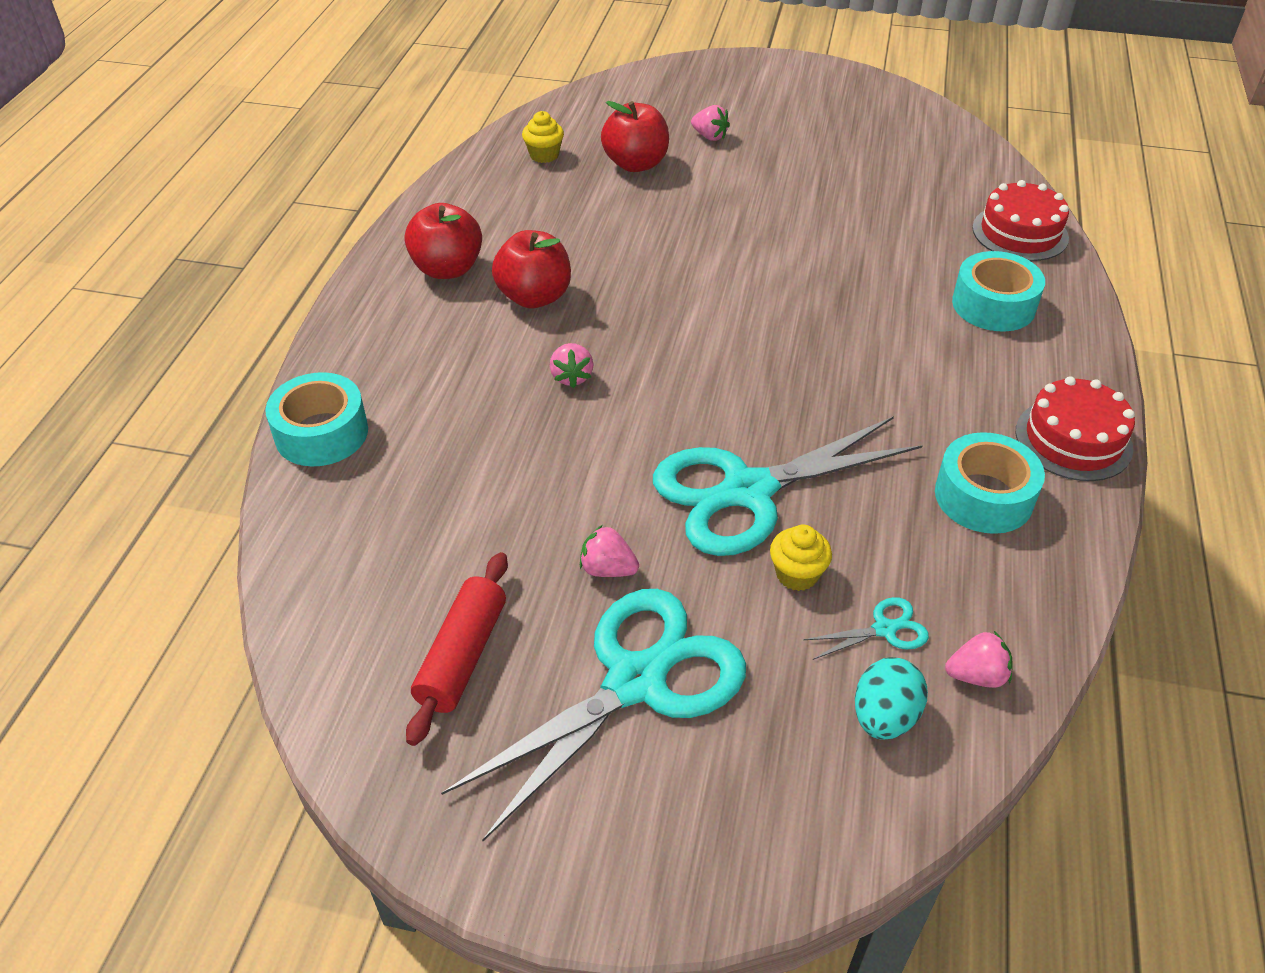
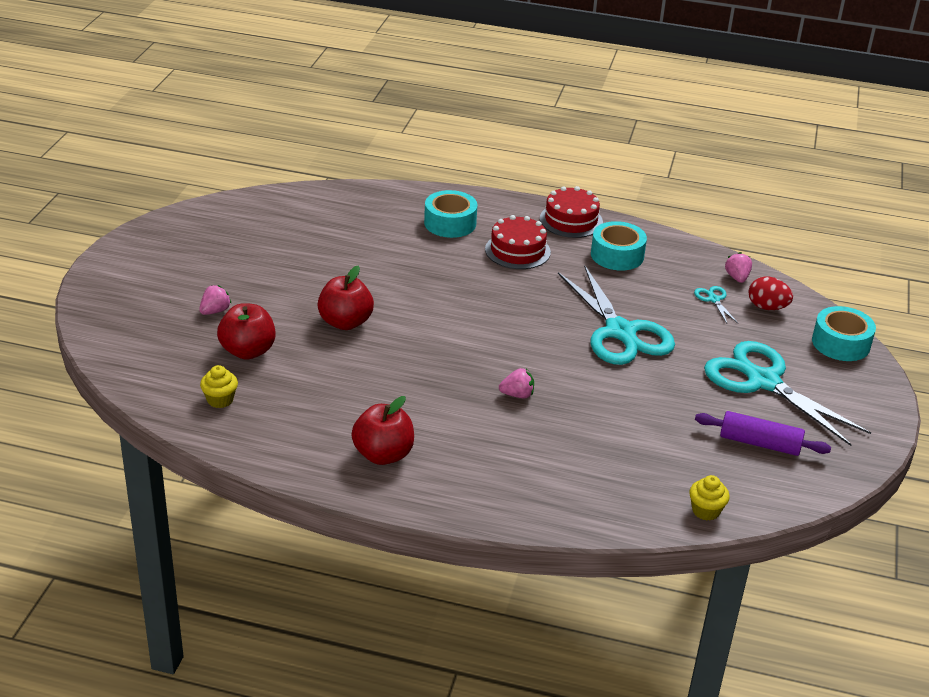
camera: 90 degrees left, 10 degrees down
turquoise tape [265,372,368,466] -> turquoise tape moved to [812,306,876,361]
red rolling pin [406,552,508,746] -> purple rolling pin [695,411,831,456]
red apple [492,230,571,308] -> red apple moved to [317,266,374,330]
pink strawberry [580,525,639,577] -> none
yellow cupcake [770,524,832,591] -> yellow cupcake moved to [689,475,730,521]
turquoise egg [855,657,928,740] -> red egg [749,277,793,310]
red cake [972,180,1069,261] -> red cake moved to [485,215,551,269]

